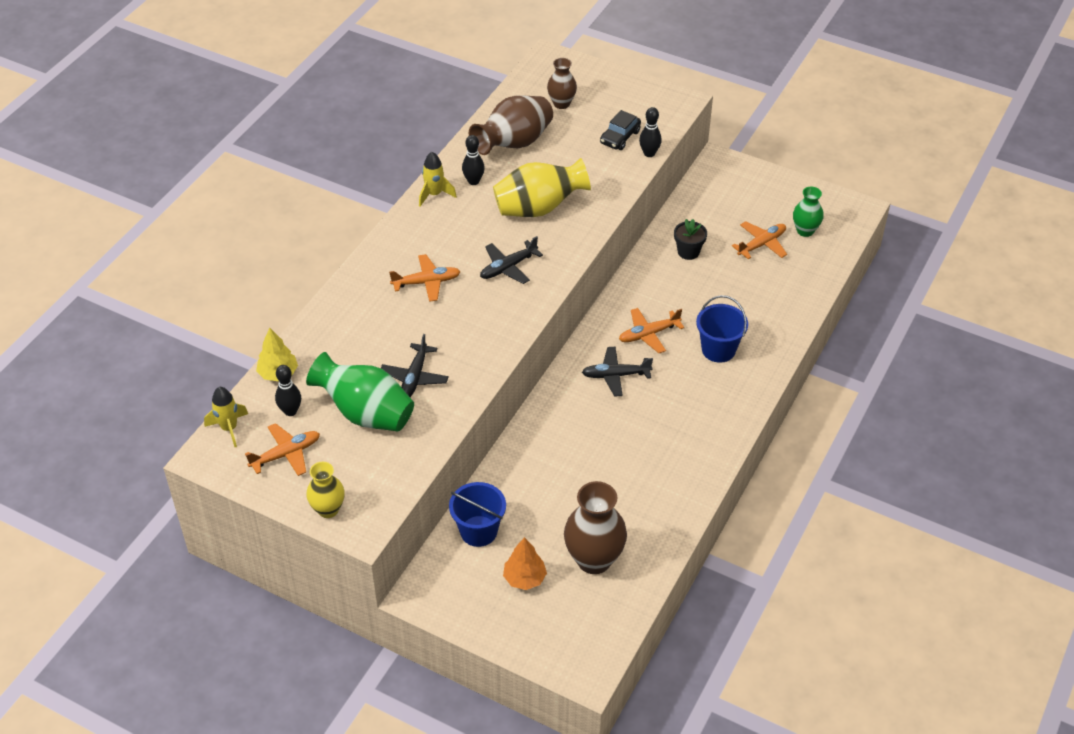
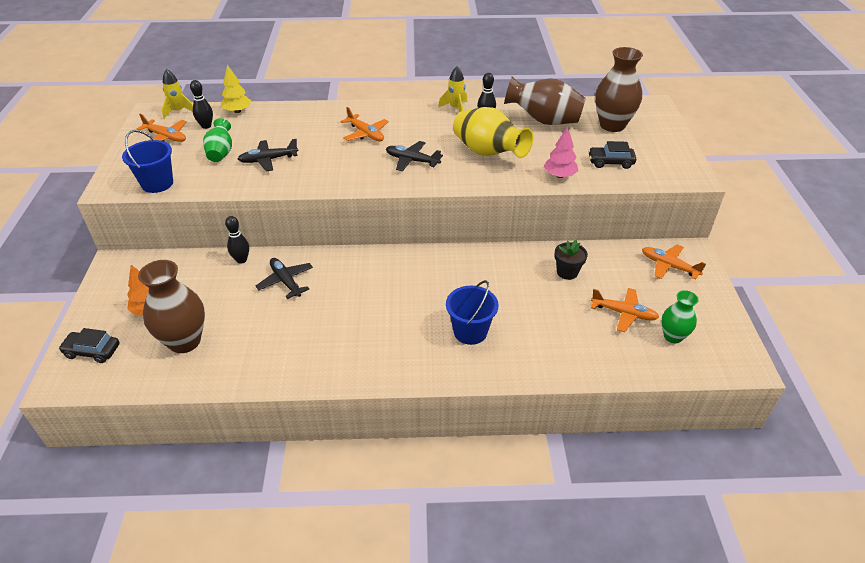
camera: 60 degrees right, 5 degrees down
green vase [306,352,414,431] -> green vase [203,118,232,162], size x0.59
yellow vase [307,462,345,518] -> none
blue bucket [449,482,506,547] -> blue bucket moved to [122,130,173,193]
brown vase [547,58,577,109] -> brown vase [595,47,643,132], size x1.70
black plane [582,347,653,397] -> black plane moved to [256,258,313,299]
orange plane [619,308,685,353] -> orange plane moved to [642,244,706,280]
black bowling pin [639,107,662,157] -> black bowling pin moved to [225,216,249,264]
none -> black car [59,328,120,363]
none -> pink tree [544,126,578,178]

